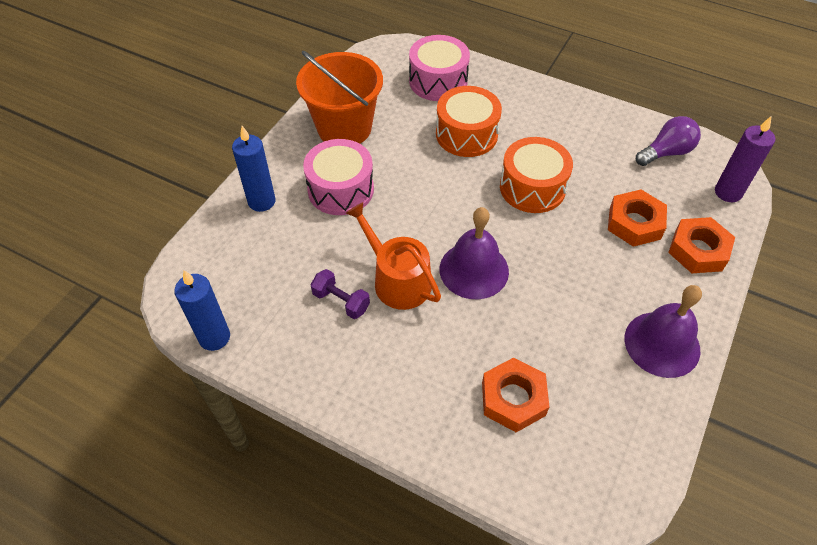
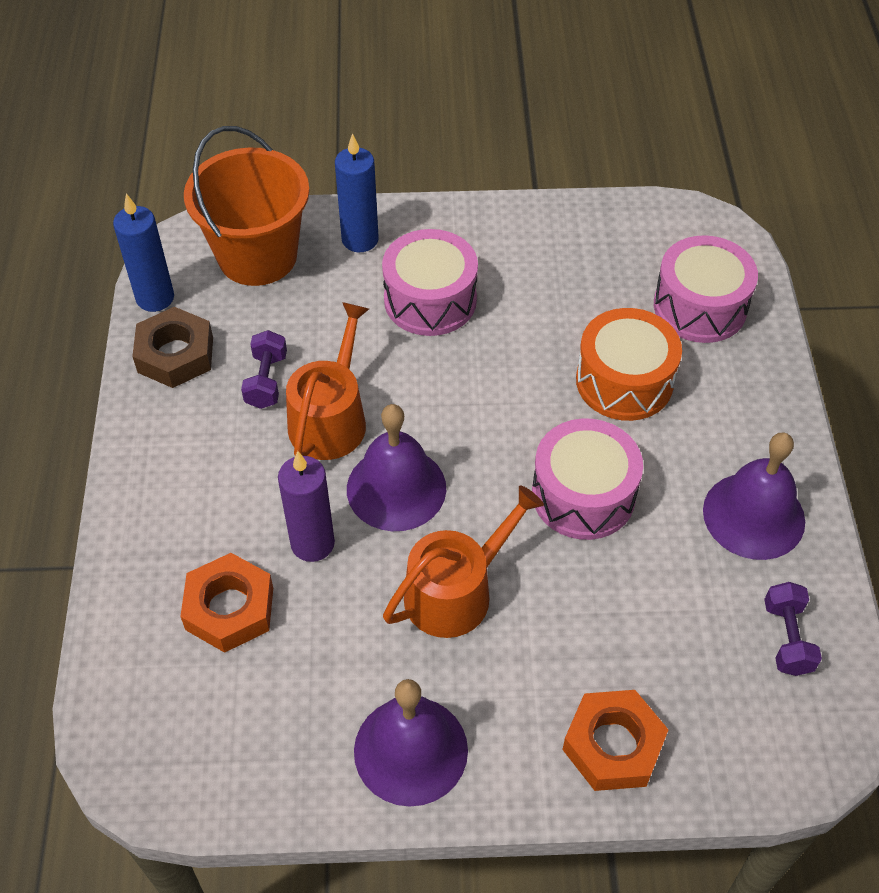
camera: 60 degrees right, 0 degrees up
orange bucket [296,51,383,144] -> orange bucket moved to [184,126,309,286]
orange drum [500,137,573,213] -> pink drum [532,418,643,540]
orange nut [608,190,667,247] -> none
purple light bulb [636,116,701,166] -> purple dumbbell [764,582,822,676]
purple candle [715,116,775,202] -> purple candle moved to [278,451,335,562]
none -> brown nut [132,307,213,388]
none -> orange watering can [383,485,544,638]
none -> purple bell [703,432,805,560]

